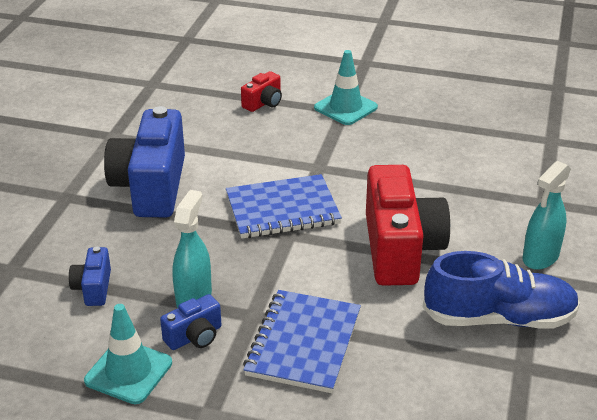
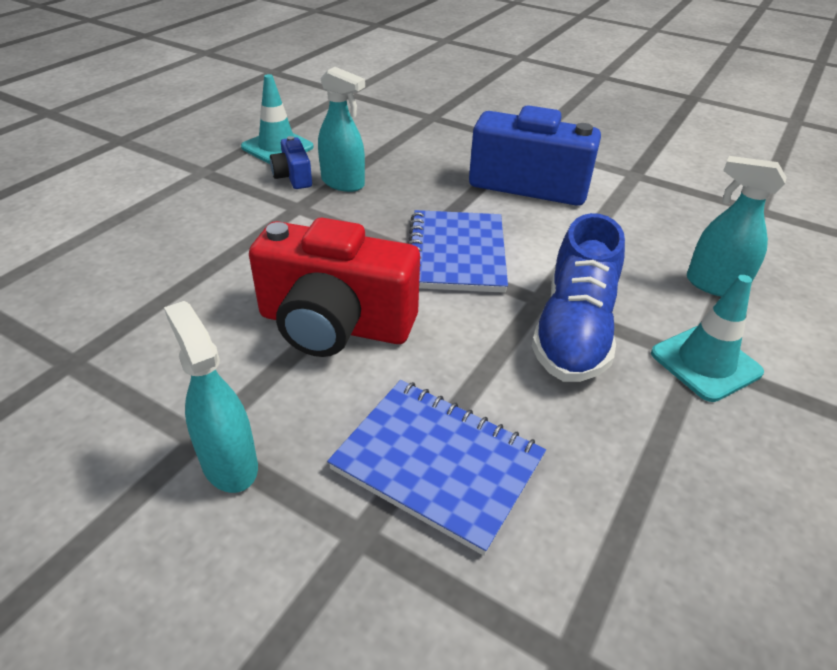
camera: 105 degrees right, 5 degrees up
blue camera [69,246,111,306] -> none
red camera [241,71,282,112] -> turquoise spray bottle [687,156,787,297]
blue notebook [243,290,361,393] -> blue notebook moved to [327,380,546,556]
blue shoe [422,251,580,329] -> blue shoe moved to [532,213,625,382]

